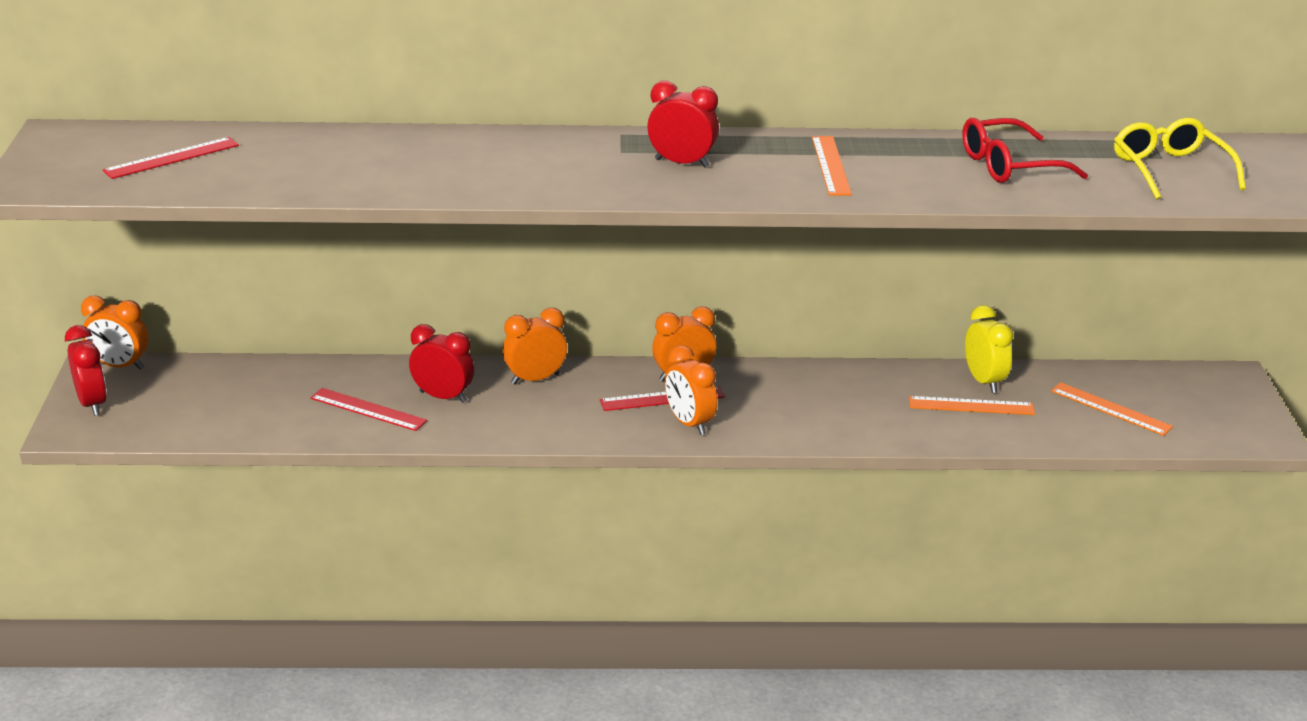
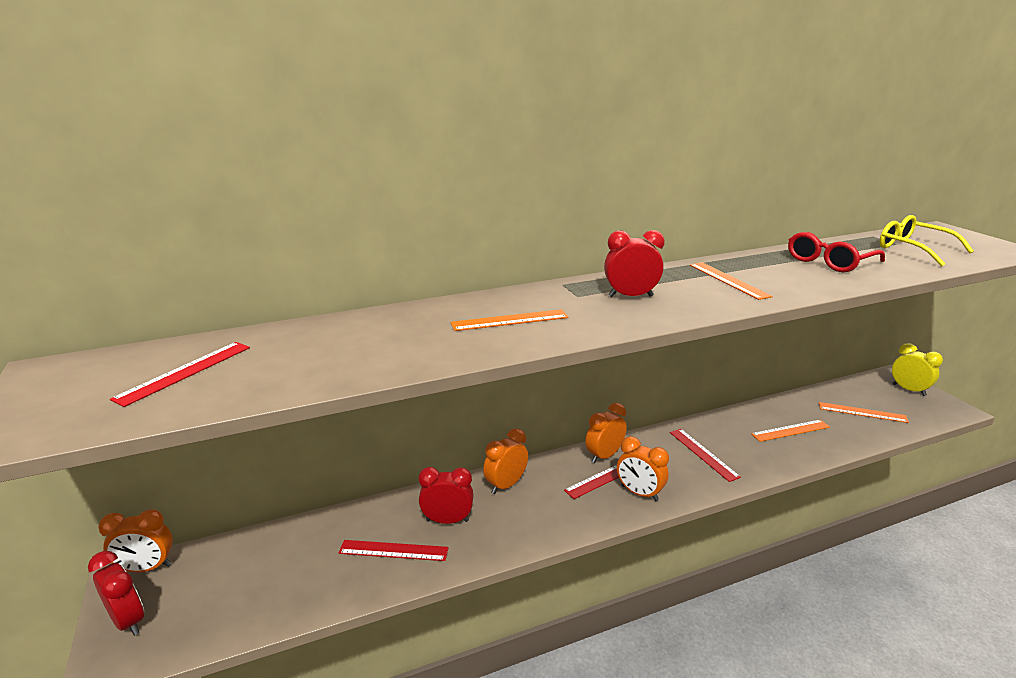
camera: 20 degrees left, 5 degrees down
yellow clock [965,305,1013,393] -> yellow clock moved to [892,343,943,396]
none -> orange ruler [451,309,568,331]
none -> red ruler [670,429,741,482]

